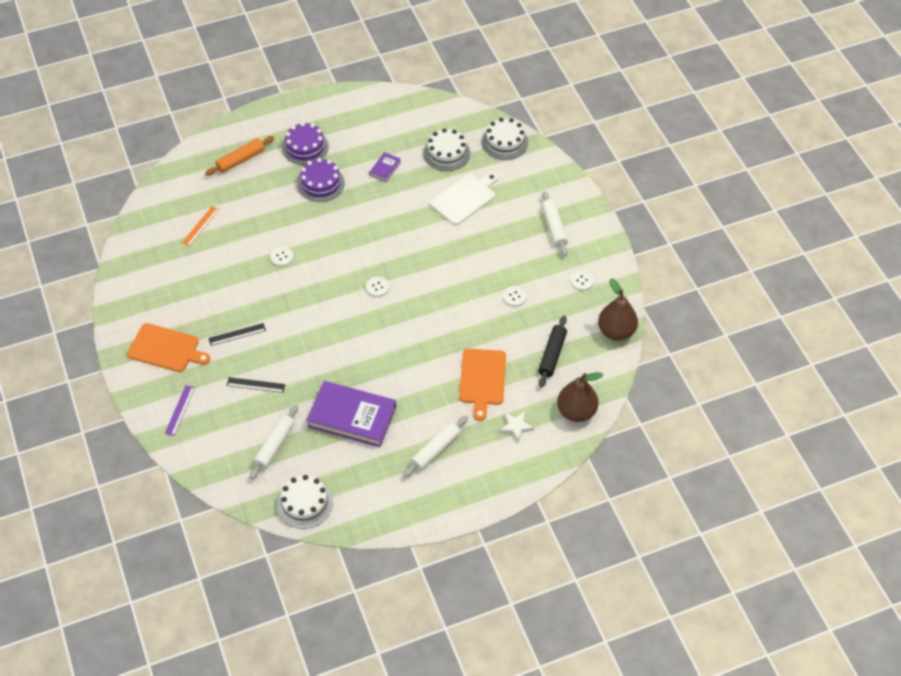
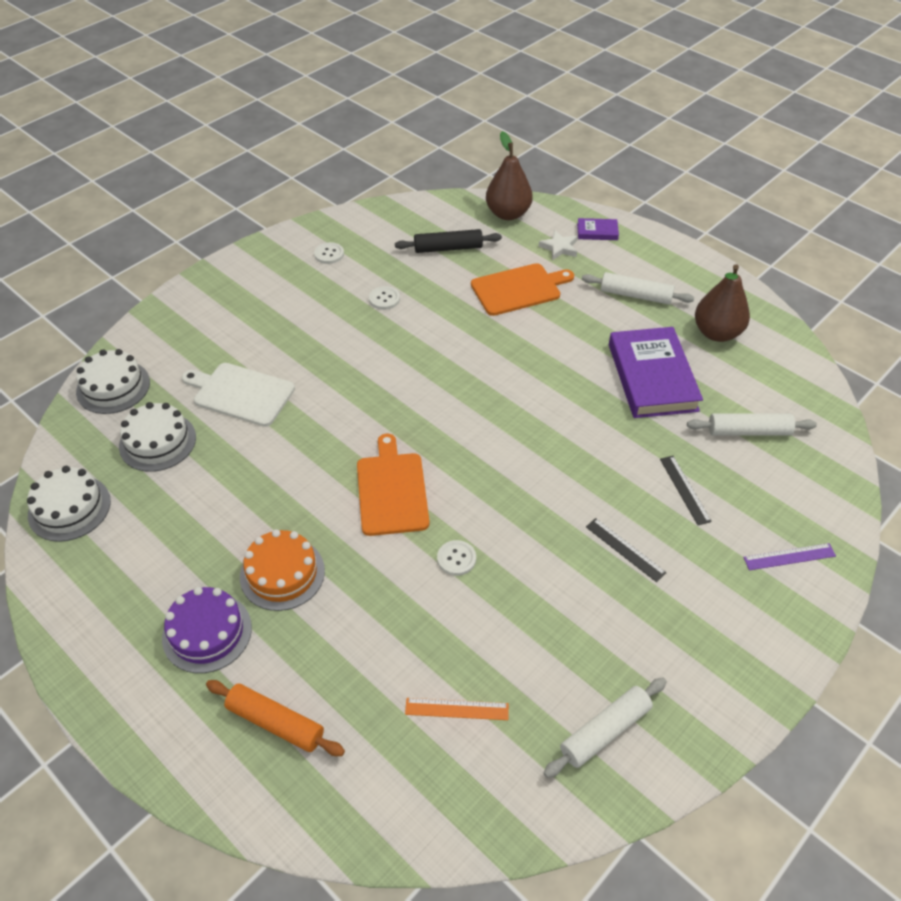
camera: 115 degrees left, 5 degrees down
orange cutting board [127,323,210,372] -> orange cutting board moved to [357,434,430,536]
white cake [277,475,333,529] -> white cake moved to [27,466,111,542]
purple cake [297,158,345,202] -> orange cake [240,529,325,611]
white button [366,277,389,297] -> none
purple book [369,152,401,182] -> purple book moved to [577,218,619,240]
white rolling pin [541,191,568,256] -> white rolling pin moved to [544,678,667,778]
brown pear [598,278,638,341] -> brown pear moved to [695,264,750,342]

